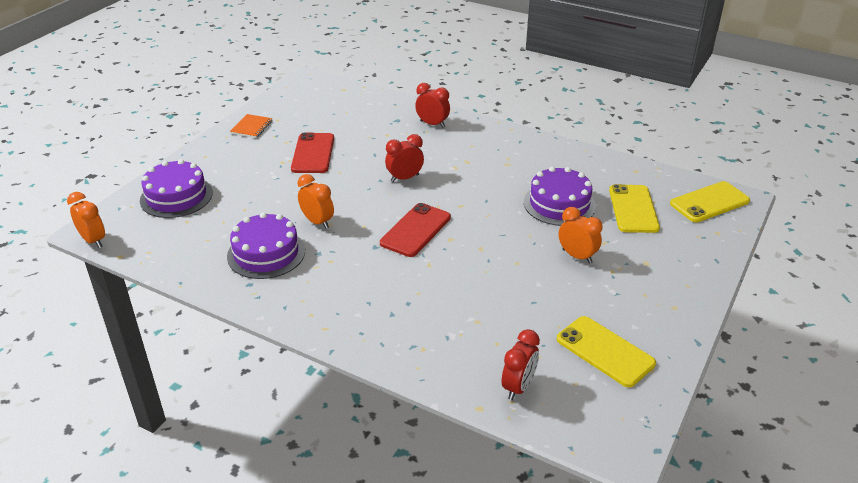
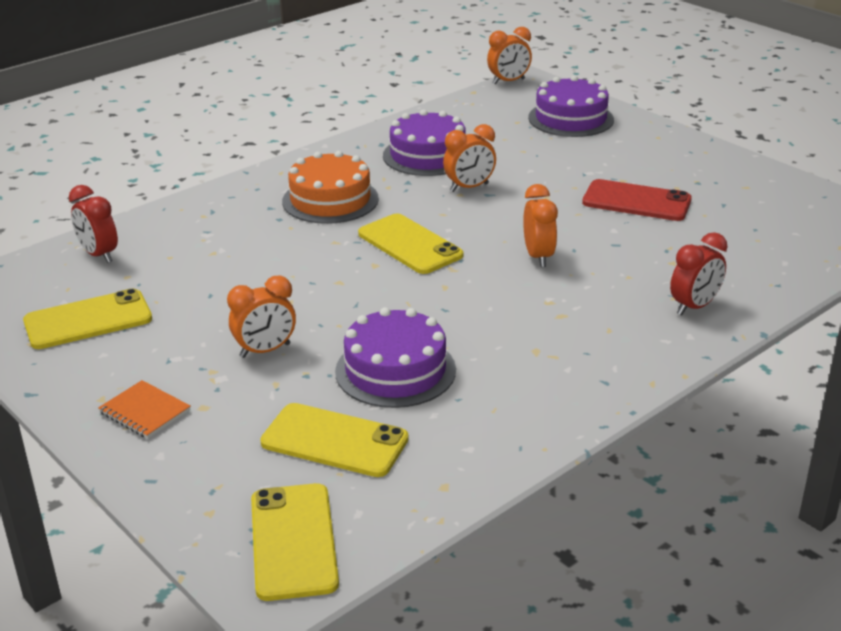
camera: 110 degrees right, 5 degrees down
orange notebook [230,114,273,138] -> orange notebook moved to [98,380,191,439]
red phone [380,203,451,257] -> yellow phone [358,214,463,274]
red clock [385,134,424,182] -> orange clock [523,184,558,267]
none -> orange cake [282,151,379,224]

